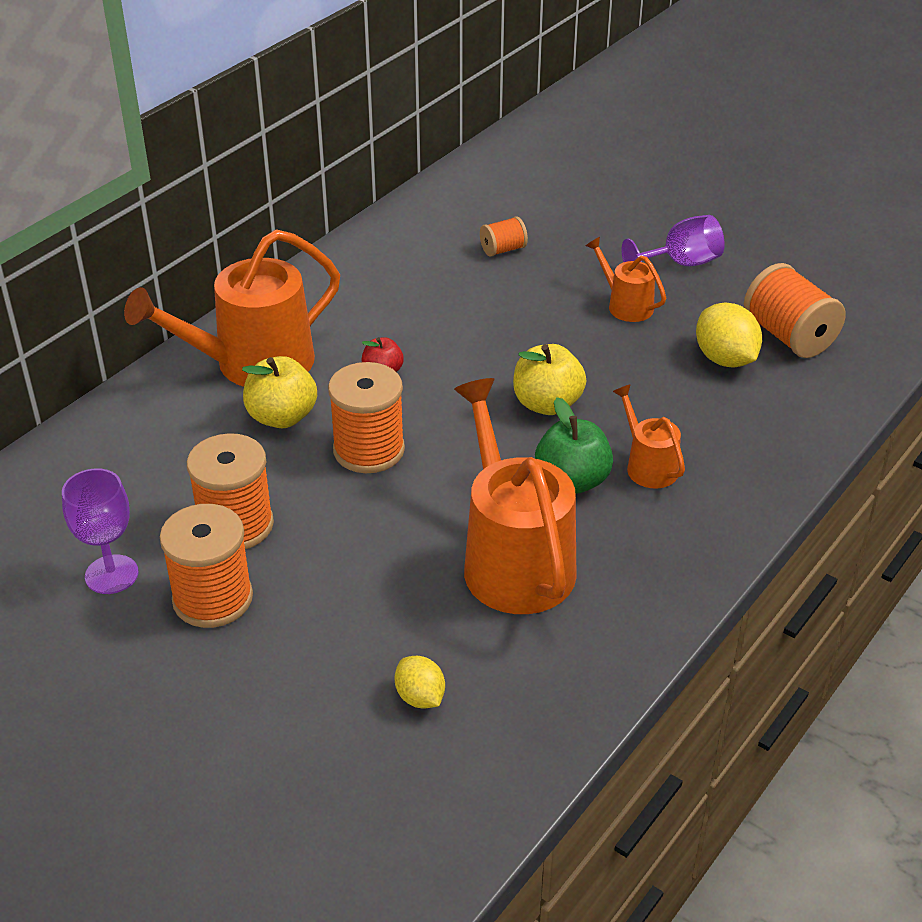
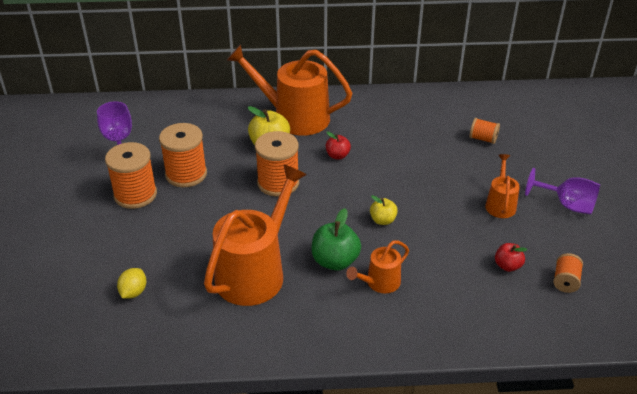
camera: 50 degrees right, 0 degrees up
yellow apple [513,344,586,415] -> yellow apple [370,195,398,225], size x0.59
orange watering can [613,384,685,489] -> orange watering can turned 150 degrees counterclockwise [346,240,409,293]
yellow lemon [696,302,762,368] -> red apple [495,243,527,272]
orange spool [744,263,846,358] -> orange spool [553,253,583,293], size x0.53

